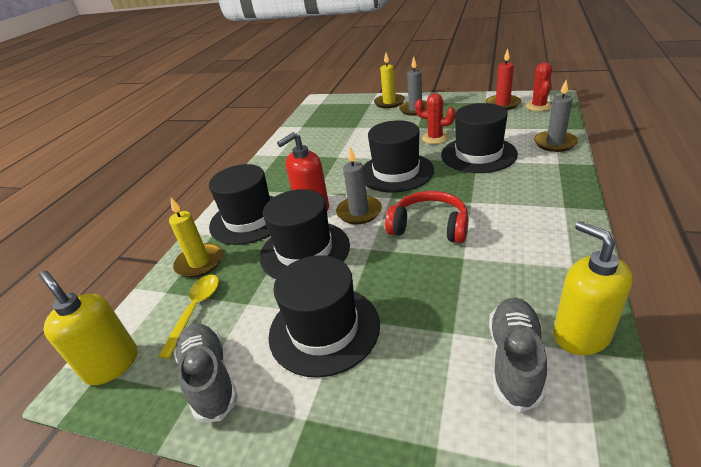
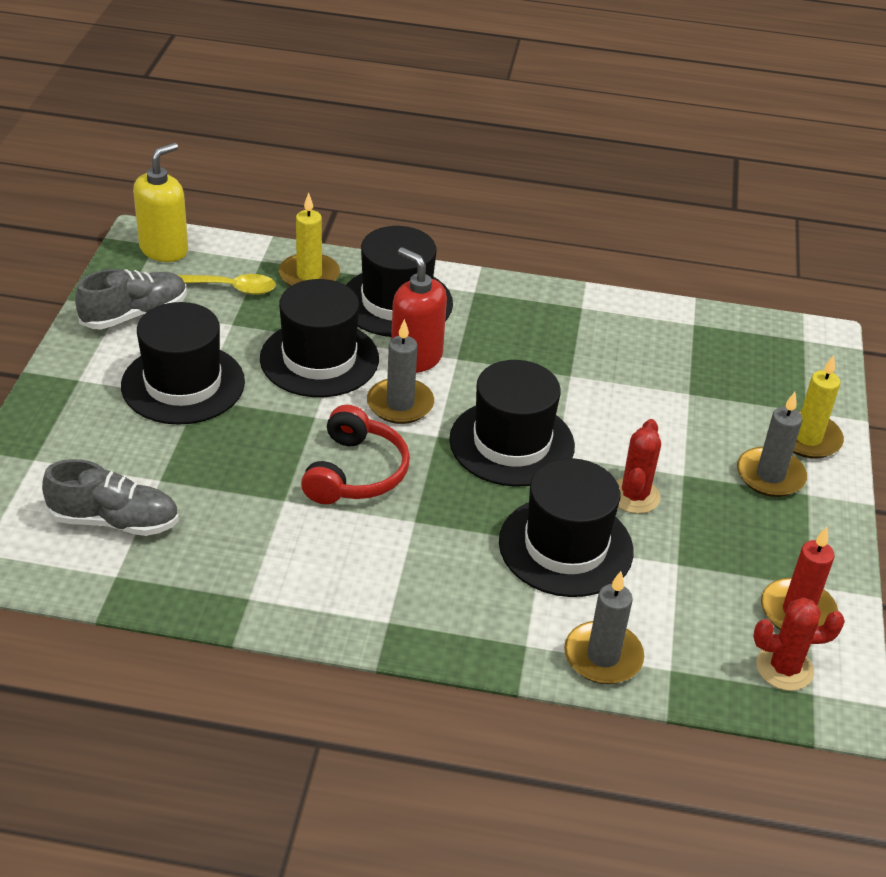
camera: 75 degrees right, 5 degrees up
yellow soap dispenser [553,221,633,355] -> none

